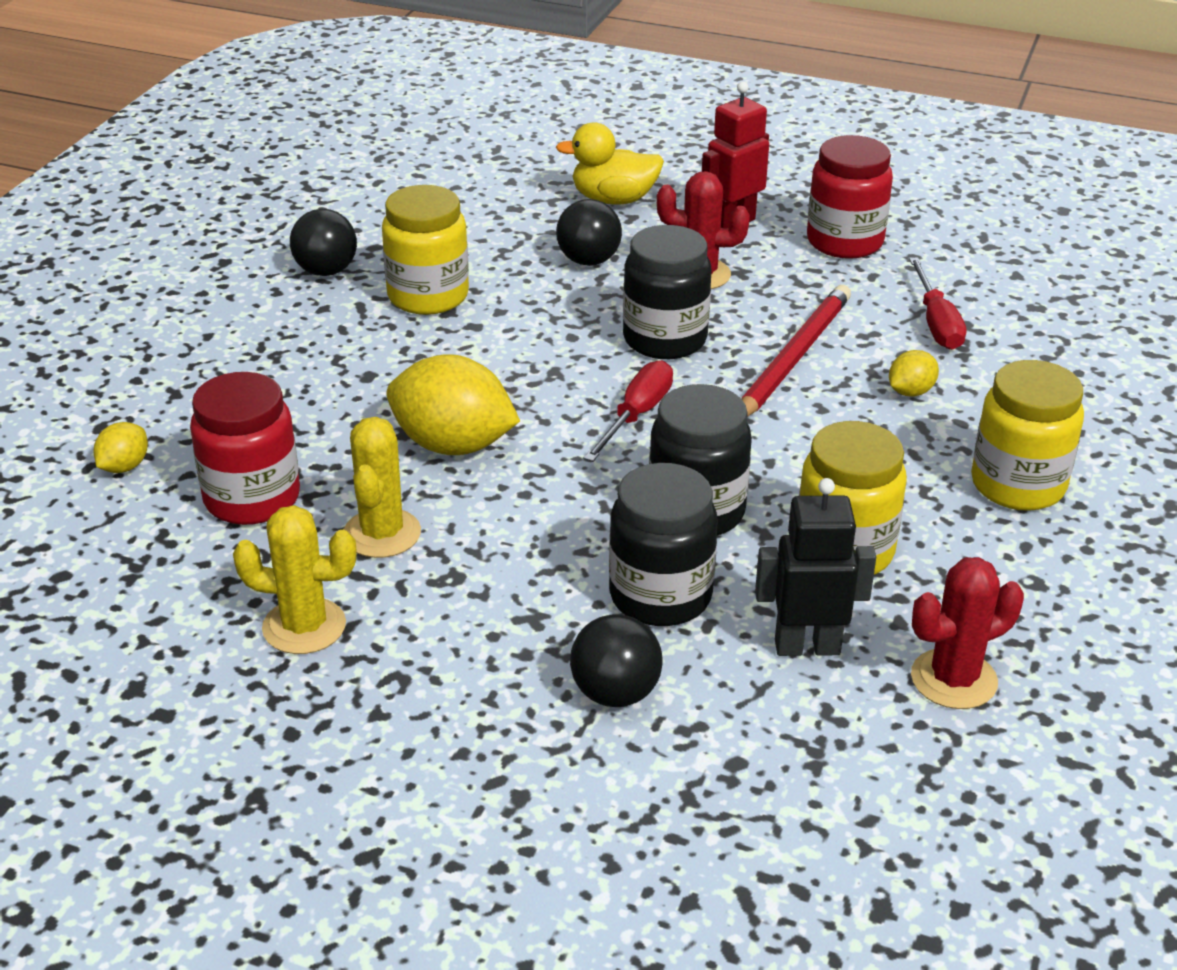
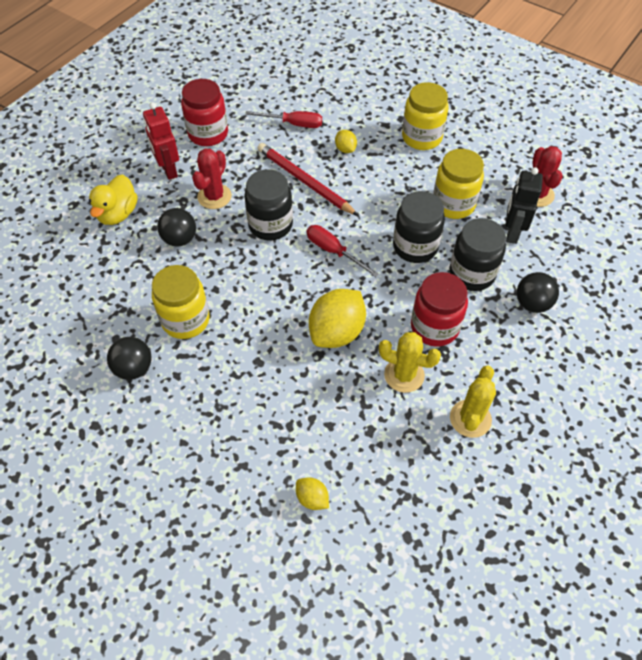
camera: 75 degrees left, 20 degrees up
red jar [190,372,300,525] -> red jar moved to [411,272,468,347]

